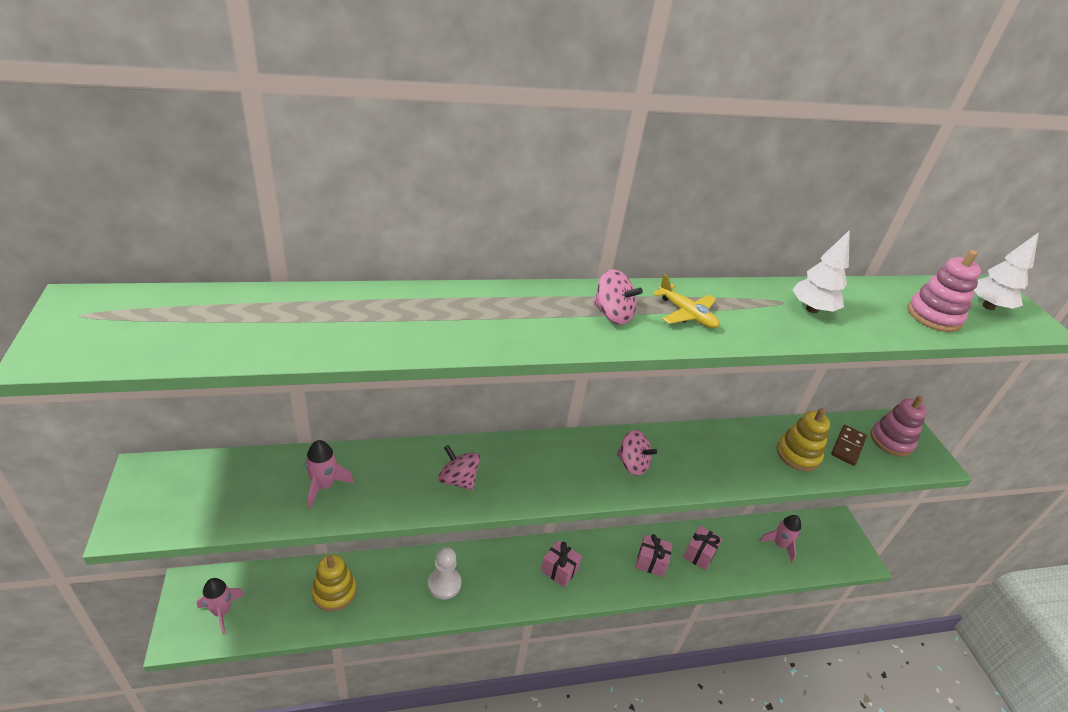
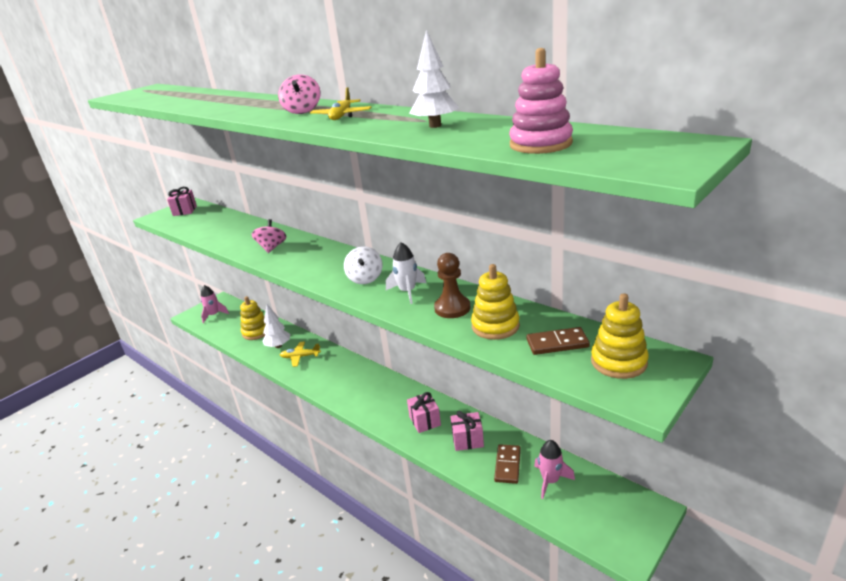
camera: 60 degrees right, 10 degrees down
pink rocket [305,440,354,508] -> none
white pawn [428,547,461,599] -> yellow plane [280,341,321,367]
pink gift [541,540,582,587] -> pink gift moved to [167,187,197,216]
pink spinning top [617,430,657,476] -> white spinning top [344,246,382,284]
pink stacking toy [870,396,927,457] -> yellow stacking toy [591,293,649,379]
white tree [974,232,1039,310] -> white tree moved to [262,304,290,348]
none -> white rocket [386,242,426,304]
none -> brown pawn [434,253,471,318]
none -> brown domino [494,444,521,484]

